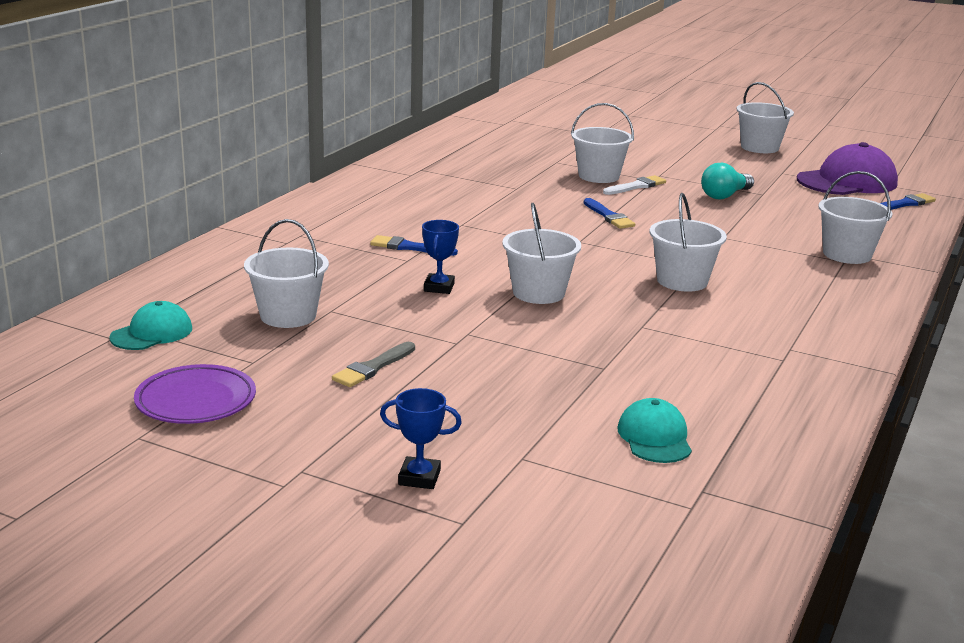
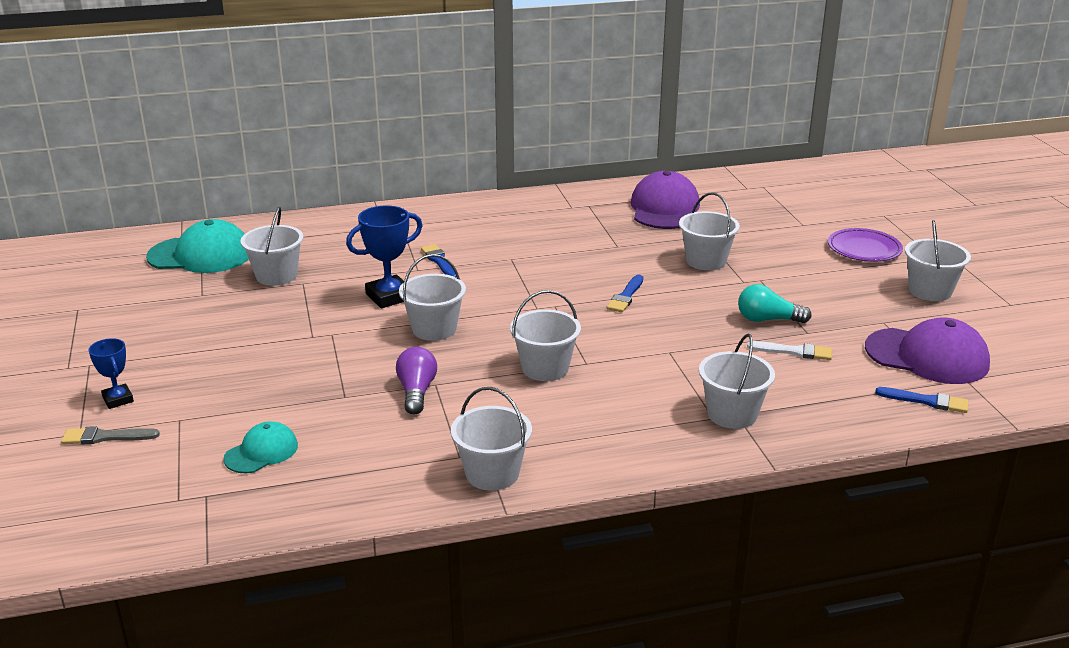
camera: 50 degrees right, 5 degrees up
turquoise cap [109,301,192,350] -> turquoise cap [146,219,249,273], size x1.78
purple plate [134,364,256,424] -> purple plate moved to [828,228,903,262]
grey brush [332,342,415,387] -> grey brush moved to [61,426,160,444]
blue trophy [422,220,459,294] -> blue trophy [346,206,423,308], size x1.67
white brush [603,175,666,195] -> white brush moved to [747,341,832,360]
none -> purple light bulb [396,347,437,415]
none -> white bucket [451,387,532,491]
none -> purple cap [631,171,700,229]

